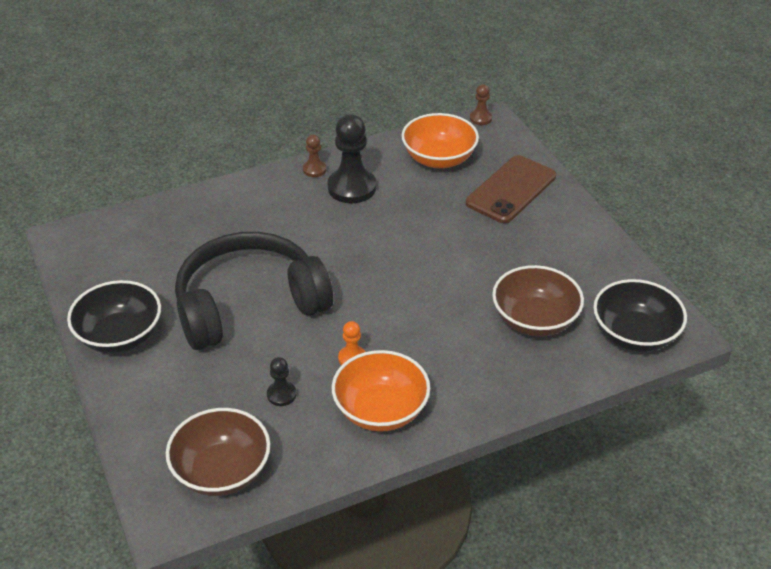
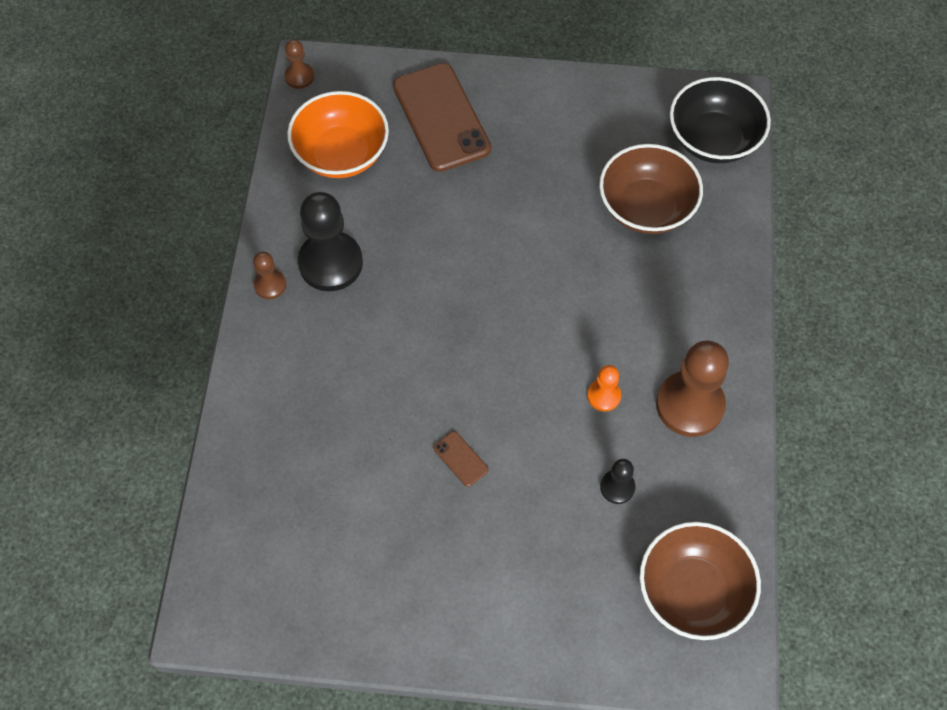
camera: 60 degrees left, 20 degrees up
black bowl [67,280,161,353] -> none
black headphones [175,232,333,350] -> brown phone [433,431,489,487]
orange bowl [332,350,430,432] -> brown pawn [656,341,729,437]

